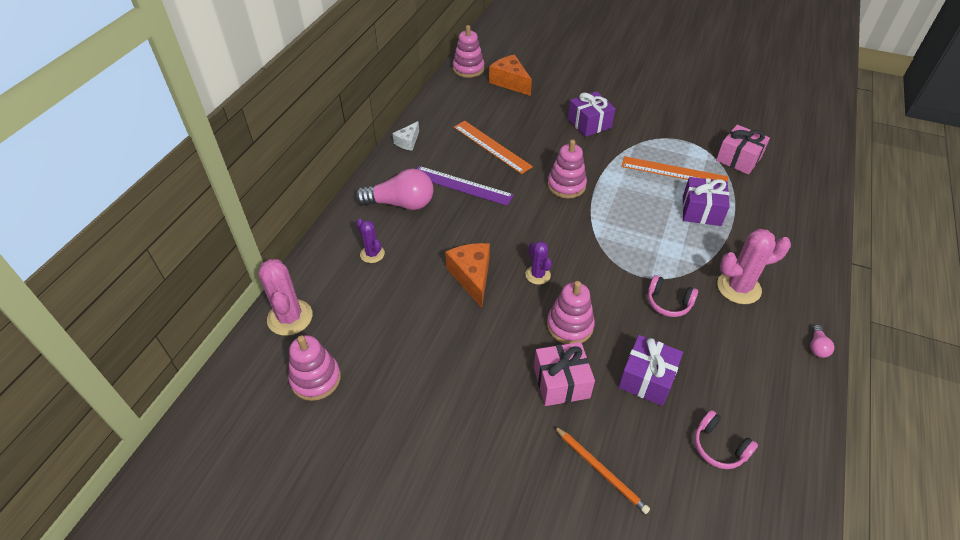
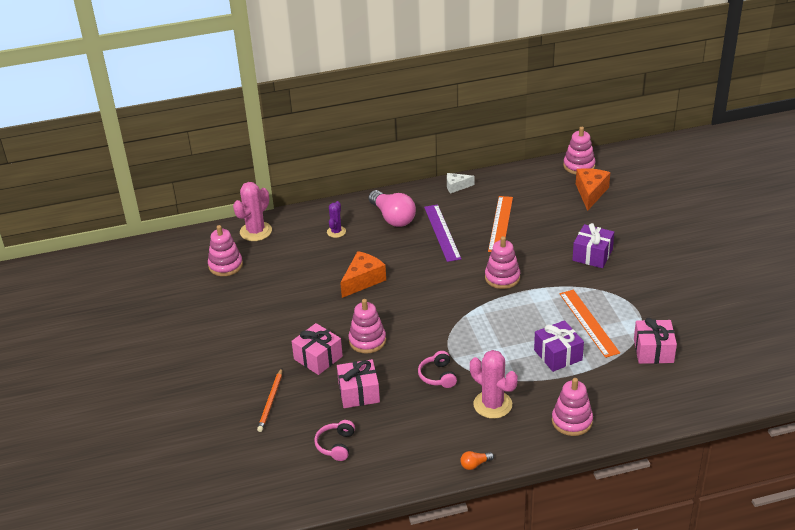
camera: 55 degrees right, 10 degrees down
purple cactus [525,241,552,285] -> none
purple gift [618,335,683,406] -> pink gift [337,359,380,408]
pink light bulb [810,325,834,358] -> orange light bulb [460,451,494,470]
none -> pink stacking toy [552,378,593,436]

